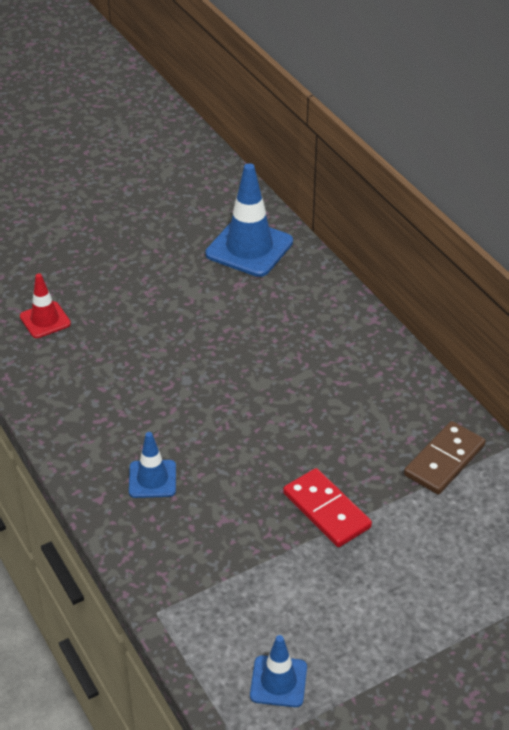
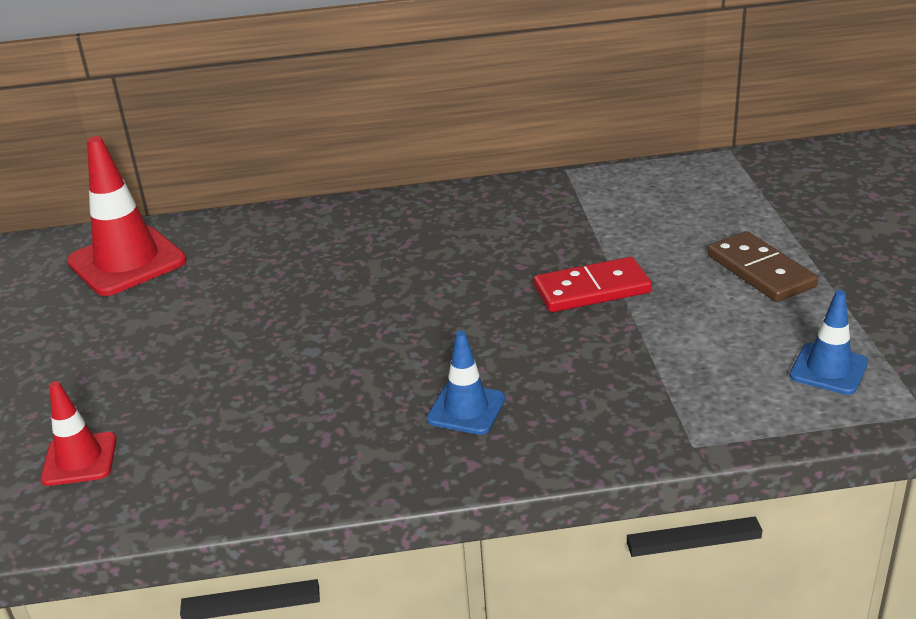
camera: 65 degrees left, 10 degrees down
blue traffic cone [205,163,293,277] -> red traffic cone [67,136,187,296]
brown domino [404,421,486,495] -> brown domino moved to [707,231,818,302]

